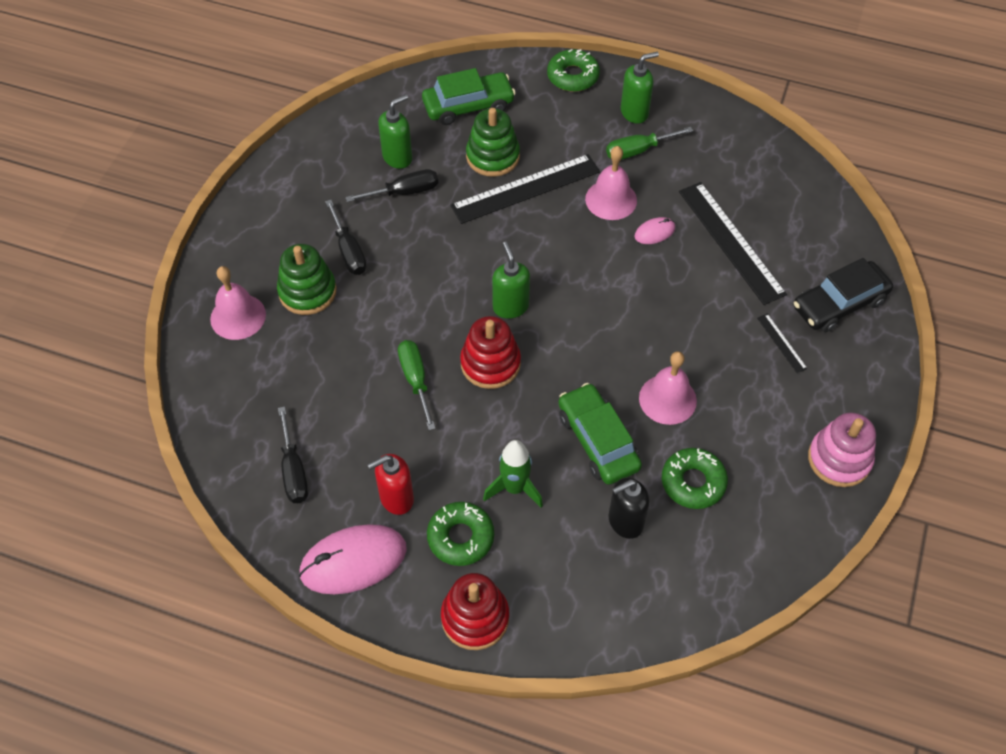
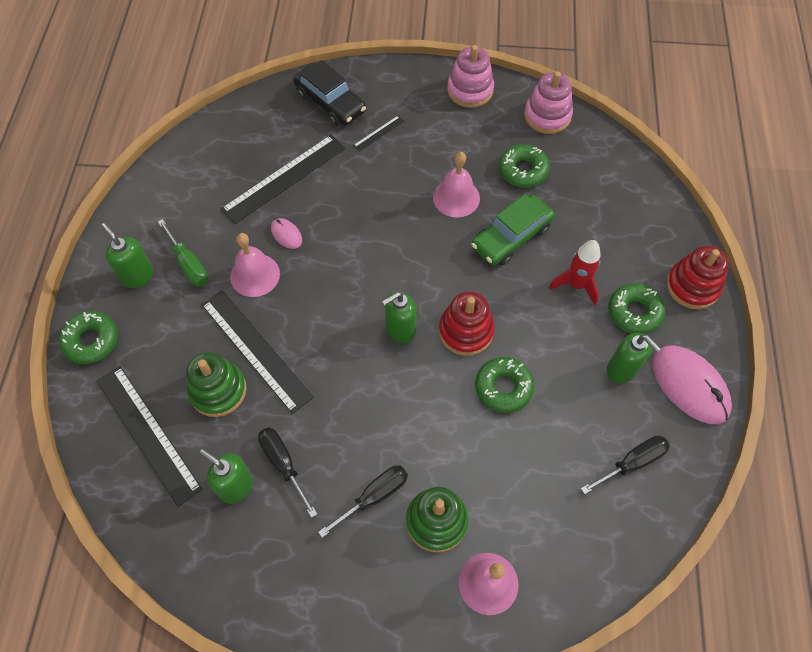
camera: 105 degrees left, 5 degrees up
red soap dispenser [367,454,414,515] -> green soap dispenser [607,333,661,383]
green screwdriver [398,340,436,430] -> green donut [475,357,534,413]
green car [422,68,516,125] -> black ruler [96,366,202,507]
green rocket [483,440,543,508] -> red rocket [549,240,601,305]
black soap dispenser [609,477,649,539] -> none
none -> pink stacking toy [524,71,573,134]

